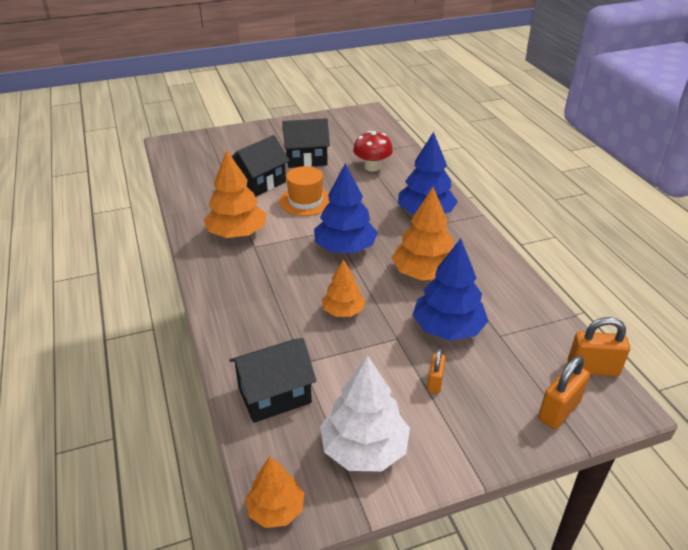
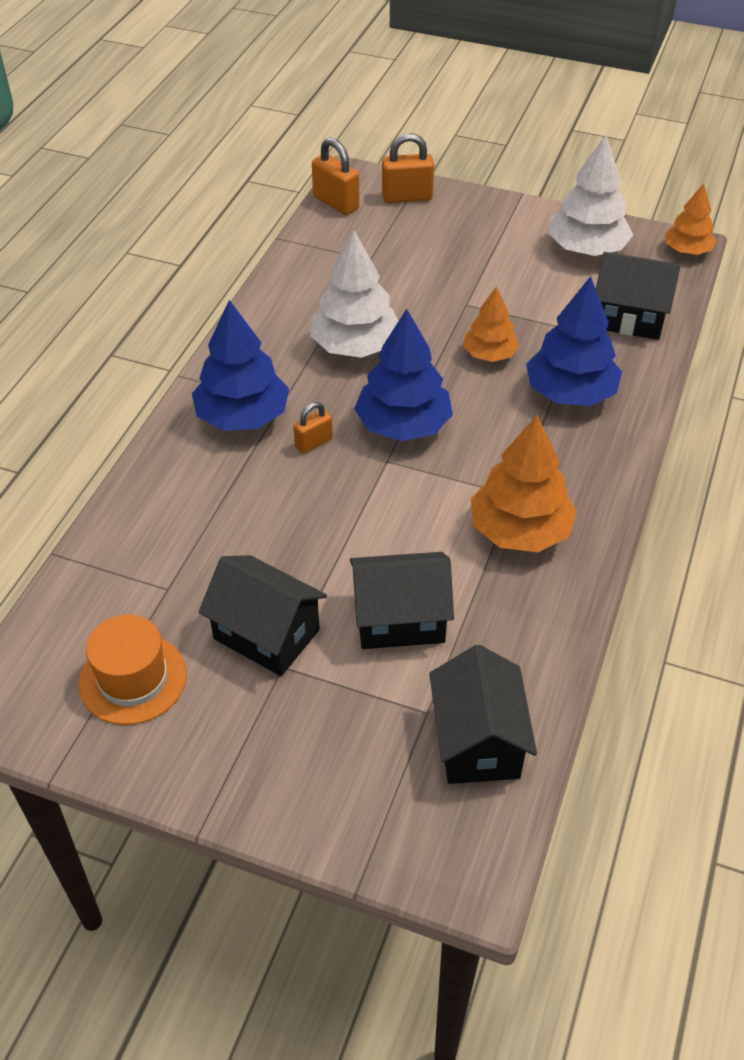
camera: 140 degrees left, 10 degrees up
orange hat [279,166,329,216] -> orange hat moved to [79,615,187,725]
red mushroom [353,131,393,171] -> none
orange tree [392,187,454,280] -> white tree [310,230,398,358]
blue tree [413,239,488,341] -> blue tree moved to [526,276,622,406]
orange padlock [427,348,446,394] -> orange padlock moved to [293,402,333,454]
none -> black house [429,645,537,784]

